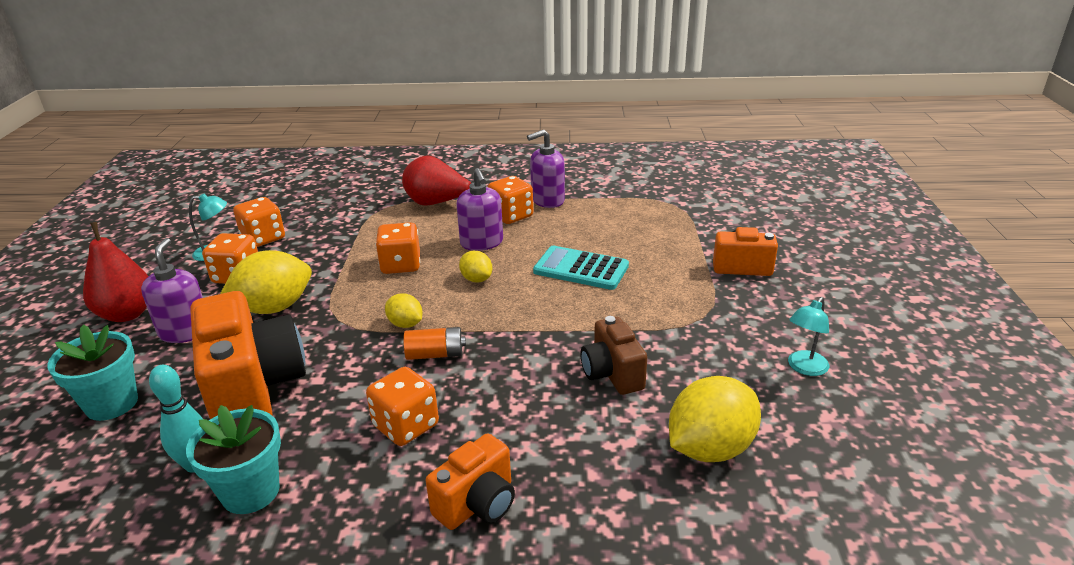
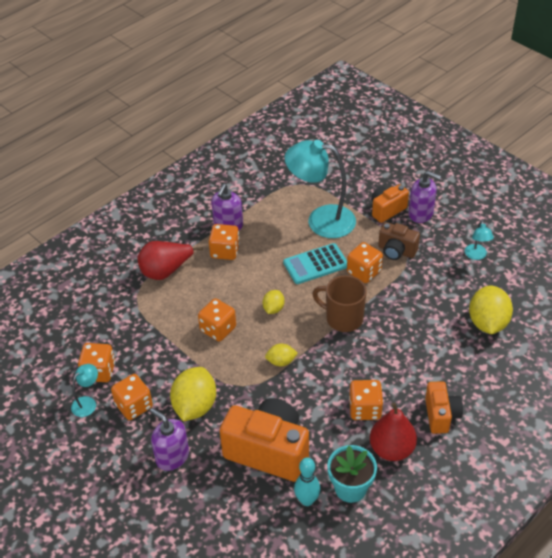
camera: 45 degrees left, 15 degrees up
turquoise flower pot [47,325,138,421] -> none
red pear [83,222,149,322] -> red pear moved to [370,402,417,461]
orange battery [403,327,466,360] -> none
purple soap dispenser [456,168,503,251] -> purple soap dispenser moved to [409,171,441,223]
yellow lemon [459,251,492,282] -> yellow lemon turned 75 degrees counterclockwise [263,290,285,314]
brown camera [580,316,647,395] -> brown camera moved to [378,222,420,260]
none -> turquoise lamp [284,140,356,238]
none -> brown mug [312,275,367,332]
none -> orange dice [347,242,383,283]

